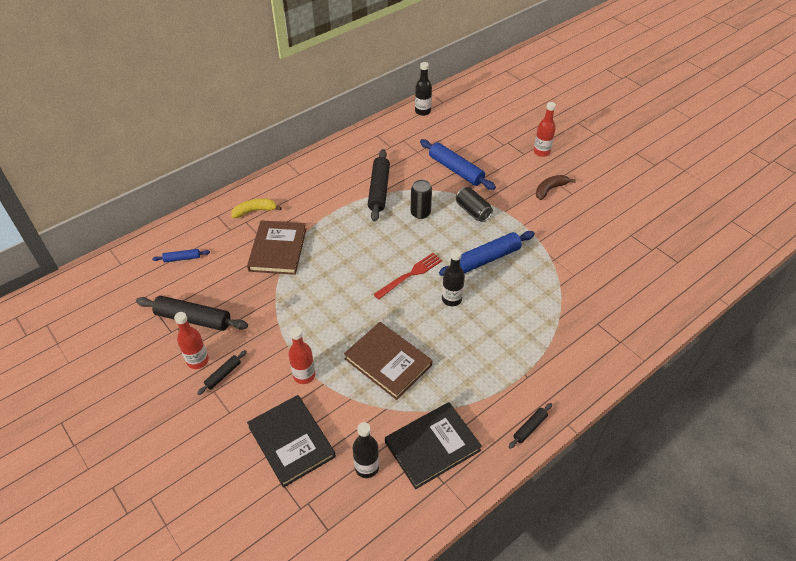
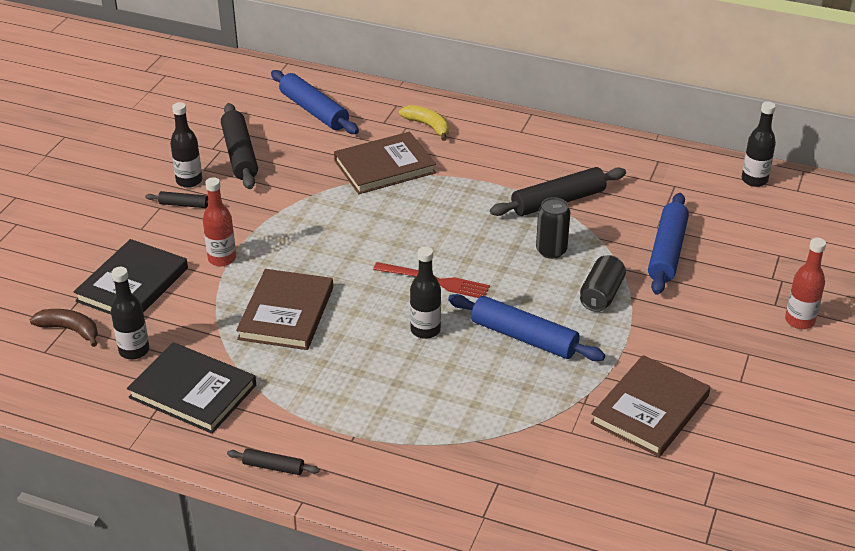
camera: 60 degrees right, 10 degrees down
blue rolling pin [152,249,210,262] -> blue rolling pin [271,70,359,134], size x1.99
red bottle [174,312,209,369] -> black bottle [170,102,202,188]
brown banana [536,175,576,200] -> brown banana moved to [30,309,98,347]
none -> brown book [590,355,710,457]

